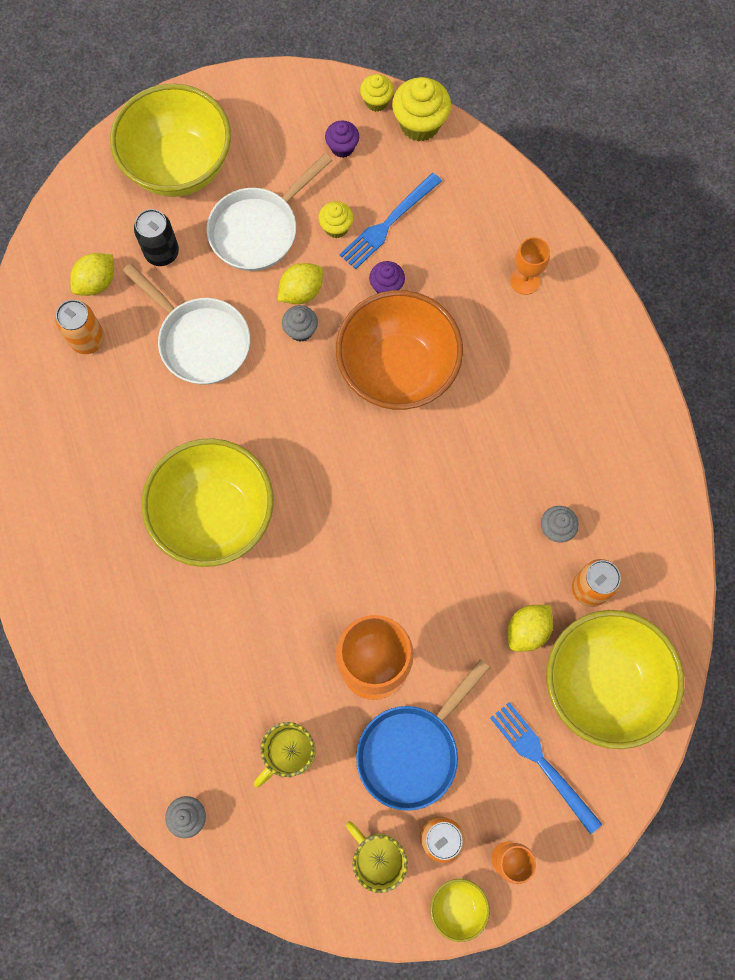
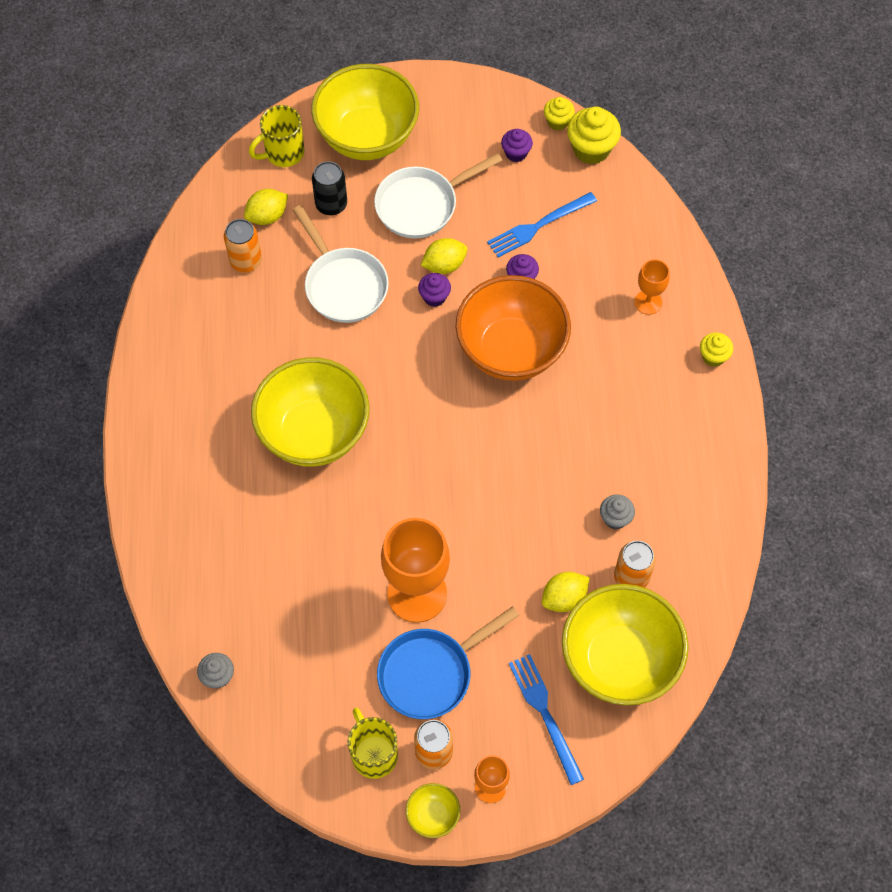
camera: 15 degrees right, 10 degrees down
yellow mug [254,722,316,788] -> yellow mug moved to [249,105,304,167]
grey cupcake [282,305,318,342] -> purple cupcake [418,273,451,307]
yellow cupcake [318,201,354,238] -> yellow cupcake moved to [700,332,733,367]

